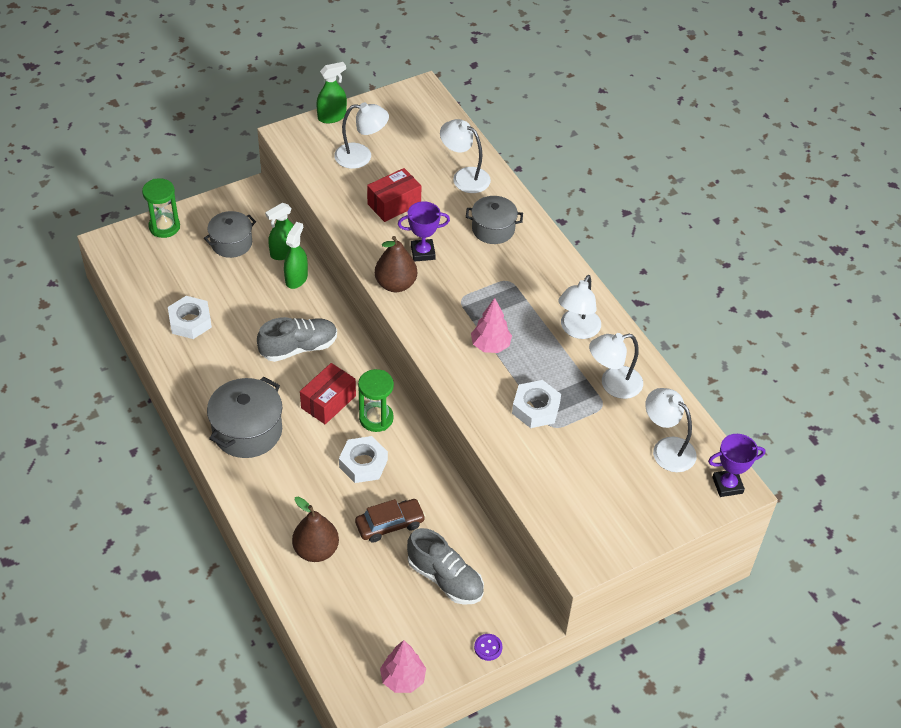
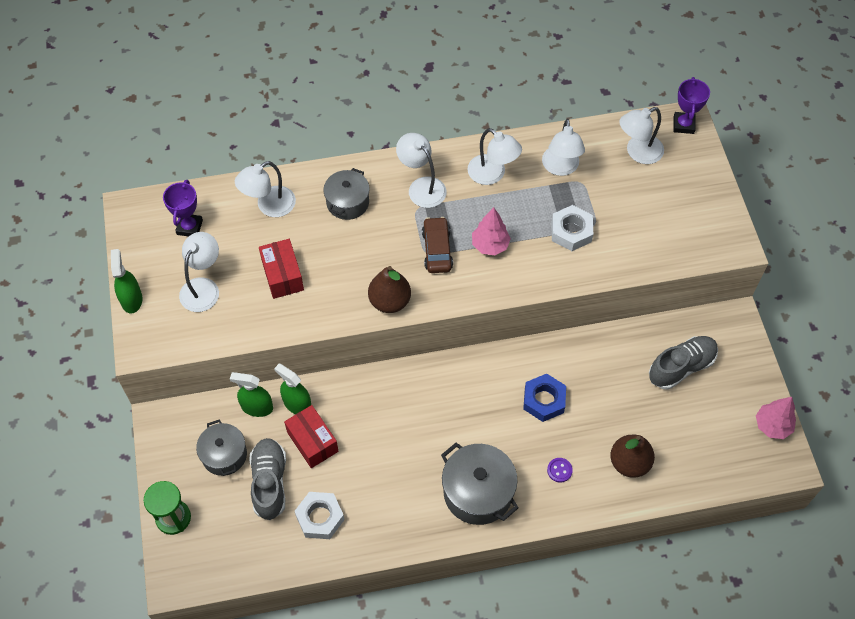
camera: 70 degrees left, 10 degrees up
grey shoe [257,317,337,362] -> grey shoe moved to [250,438,286,520]
green spray bottle [265,203,294,260] -> green spray bottle turned 120 degrees clockwise [230,372,273,417]
red box [300,363,356,424] -> red box moved to [284,405,339,468]
white nut [339,436,388,483] -> blue nut [523,374,566,422]
brown car [355,499,426,543] -> brown car moved to [422,217,453,273]
green hourglass [358,369,394,432] -> none
purple trophy [398,201,450,262] -> purple trophy moved to [163,180,203,237]
purple button [474,634,502,661] -> purple button moved to [547,458,573,482]
none -> white lamp [396,133,447,208]

